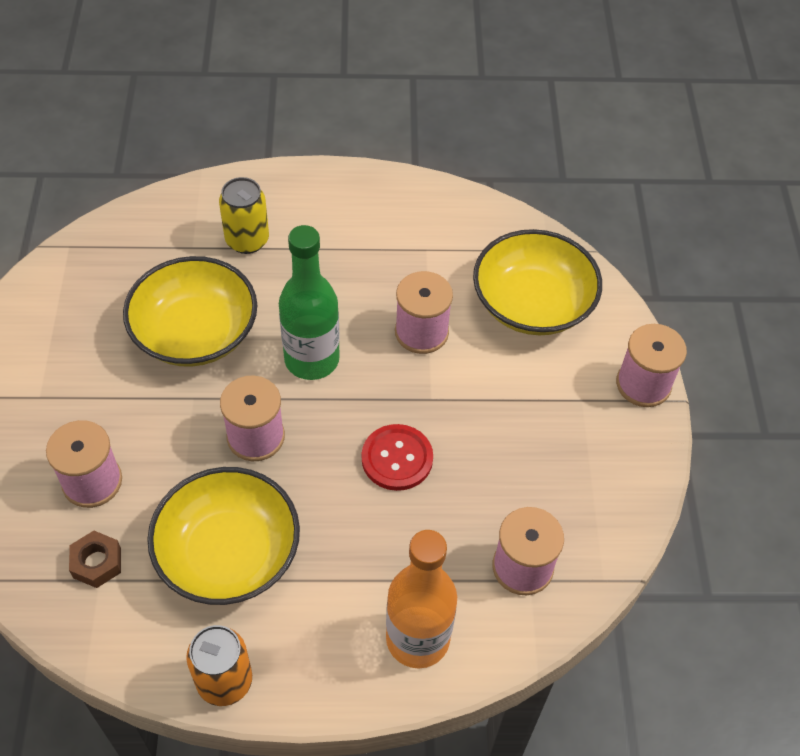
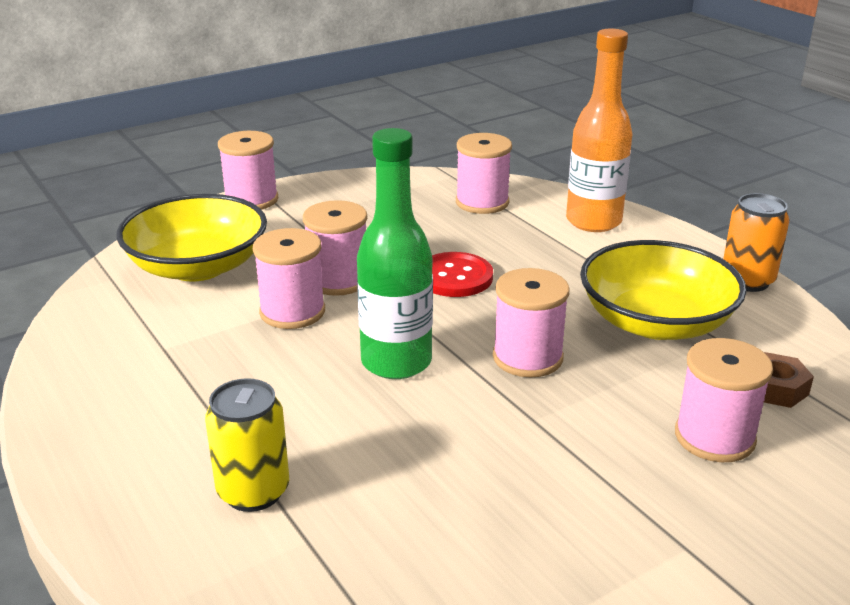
camera: 120 degrees left, 25 degrees down
yellow bowl [123,256,257,367] -> none
none -> pink spool [303,200,367,296]

